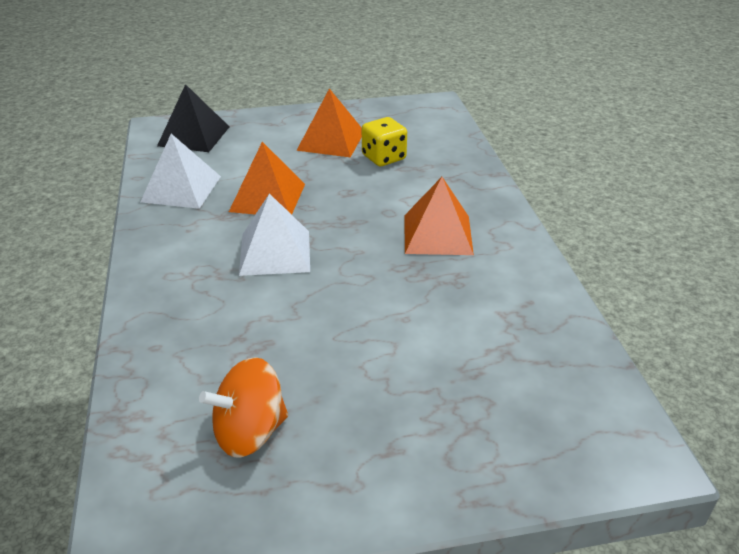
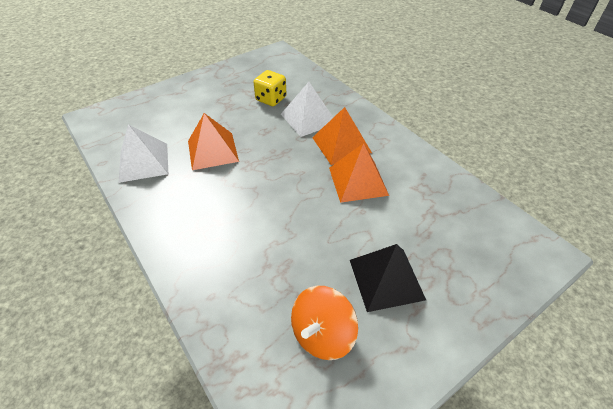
camera: 25 degrees left, 10 degrees up
black pyramid [157,84,230,152] -> black pyramid moved to [350,244,426,312]
white pyramid [239,194,310,276] -> white pyramid moved to [281,82,333,137]
orange pyramid [296,88,362,158] -> orange pyramid moved to [329,143,389,203]

